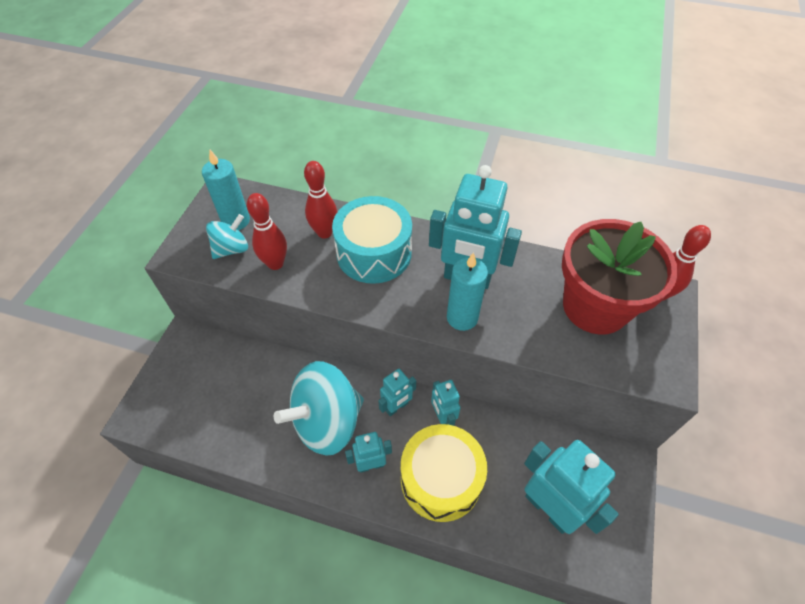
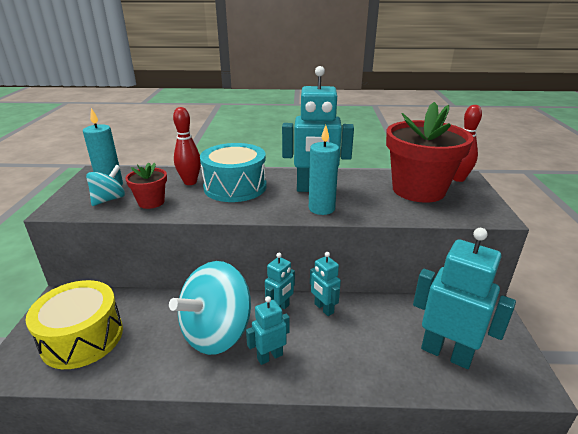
camera: 15 degrees left, 25 degrees down
red bowling pin [247,193,287,270] -> red flower pot [125,162,167,209]
yellow drum [401,424,487,522] -> yellow drum moved to [25,280,123,369]

